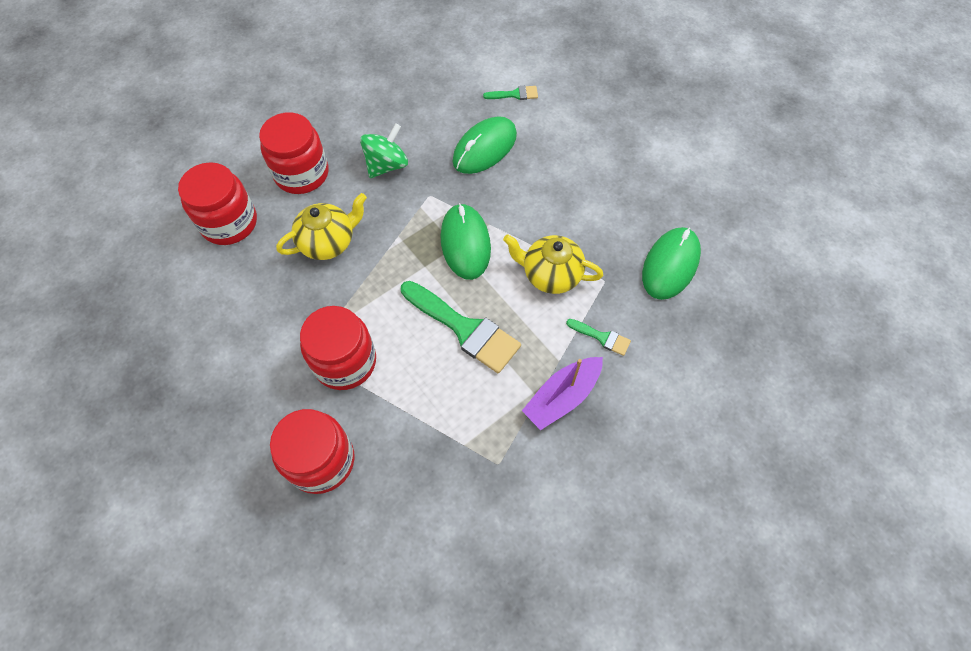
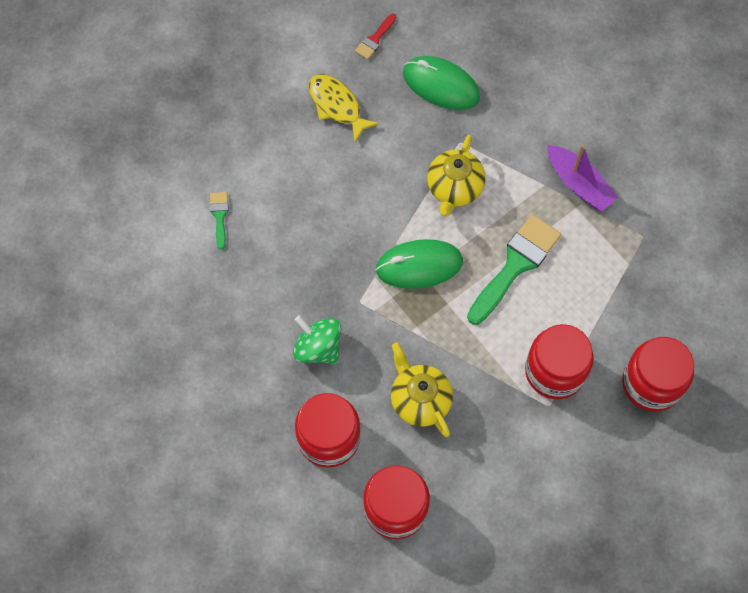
camera: 90 degrees left, 5 degrees up
green mouse [453,116,517,174] -> none
green brush [566,319,631,356] -> none
none -> yellow fish [309,74,379,142]
none -> red brush [355,14,396,60]

